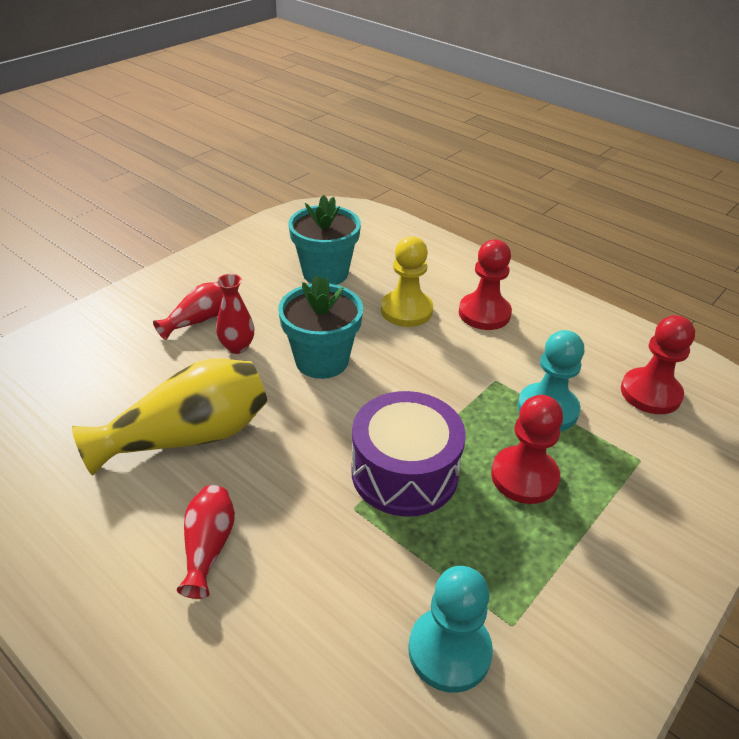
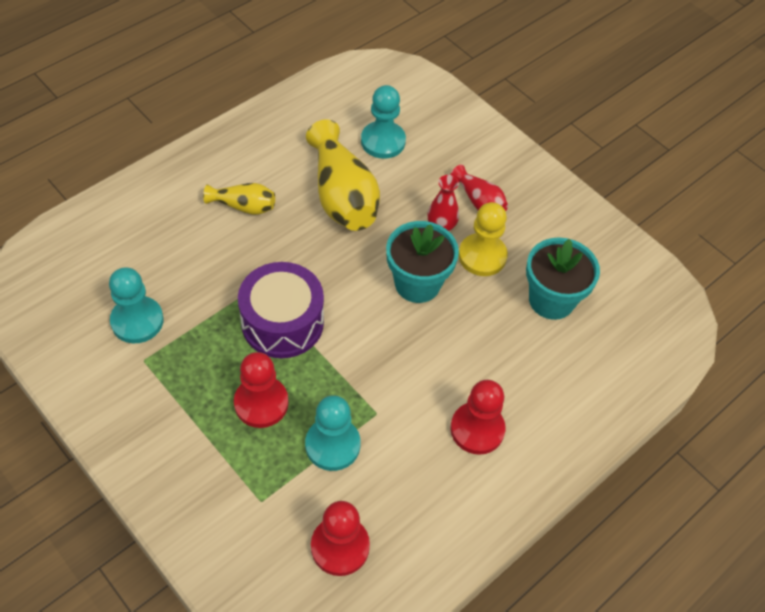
camera: 95 degrees right, 15 degrees up
red vase [177,485,235,599] -> yellow vase [203,183,275,215]
yellow pawn [381,236,433,327] -> yellow pawn moved to [458,202,508,276]
none -> turquoise pawn [361,85,406,159]

